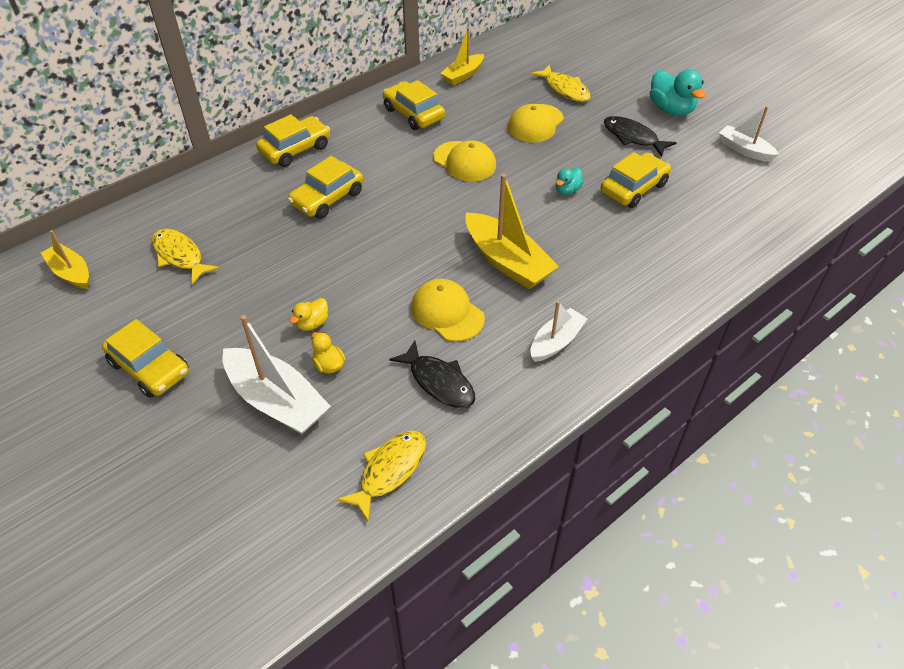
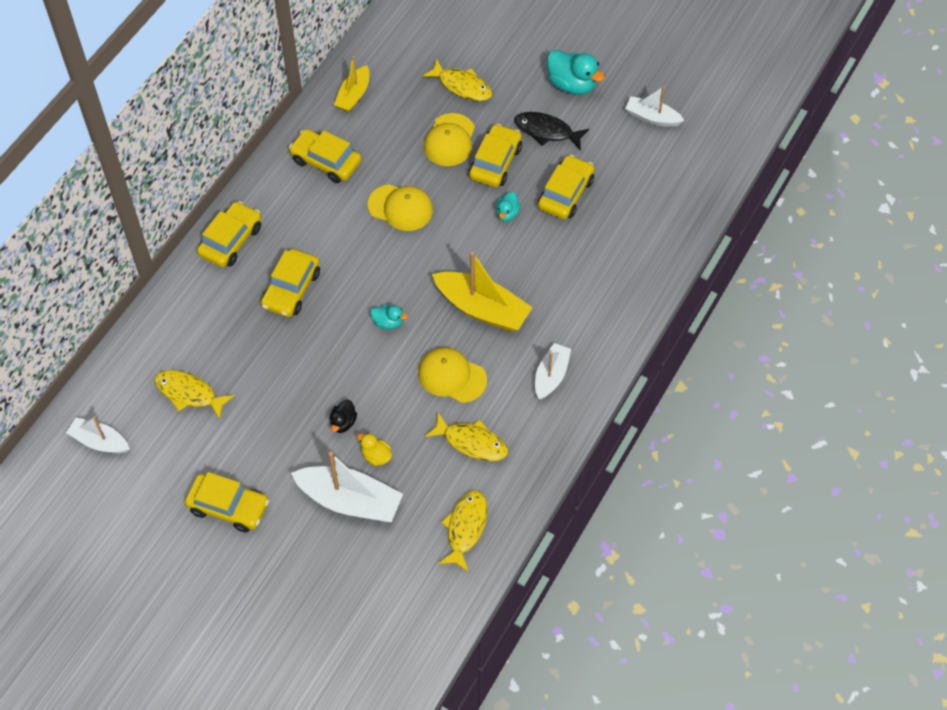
camera: 20 degrees left, 10 degrees up
yellow boat [41,230,89,289] -> white boat [66,416,129,454]
yellow duck [289,298,328,331] -> black duck [330,400,357,433]
black fish [389,340,475,408] -> yellow fish [425,413,508,461]
none -> turquoise duck [370,305,408,329]
none -> yellow car [469,124,522,187]

